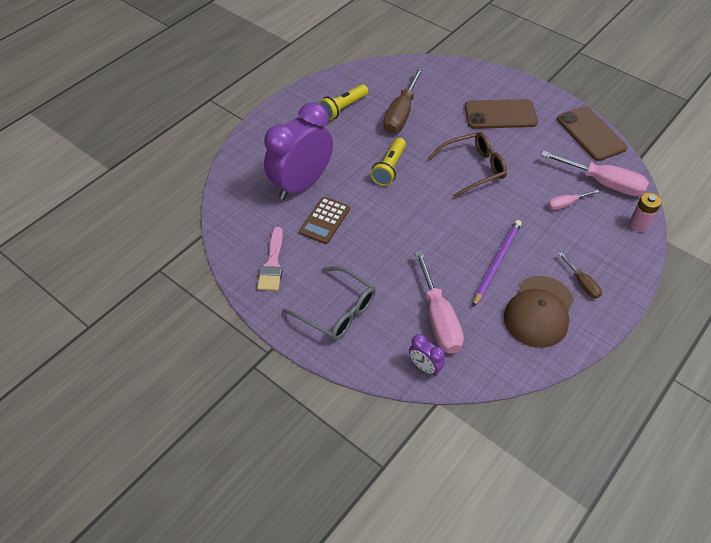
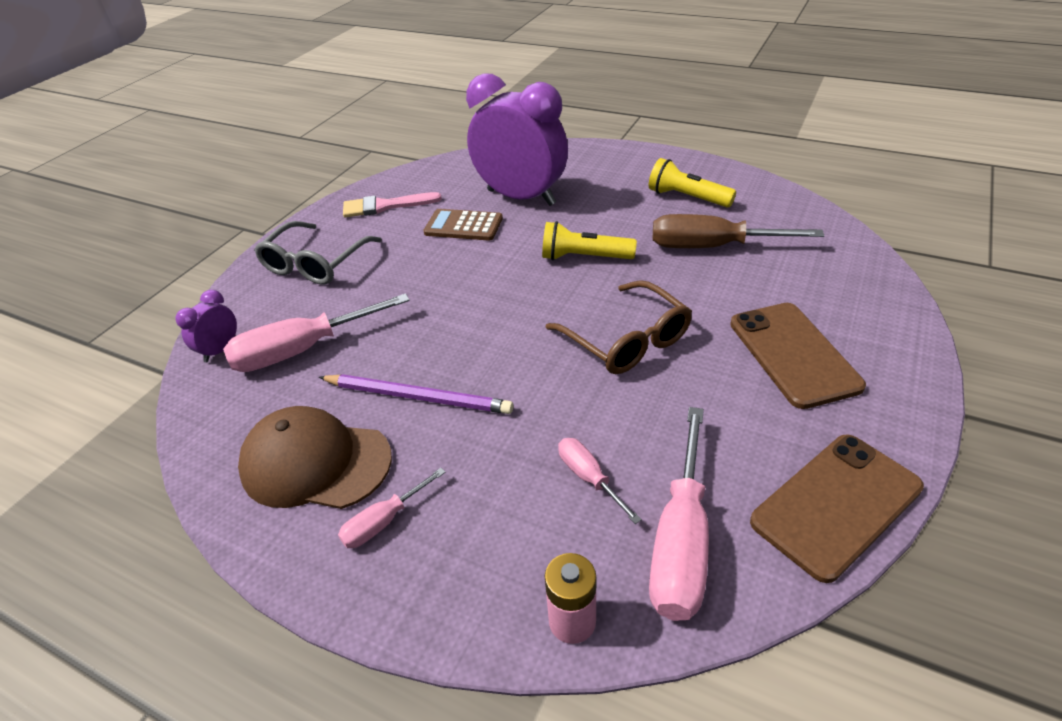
camera: 80 degrees right, 10 degrees down
brown screwdriver [558,252,602,298] -> pink screwdriver [338,468,446,548]

